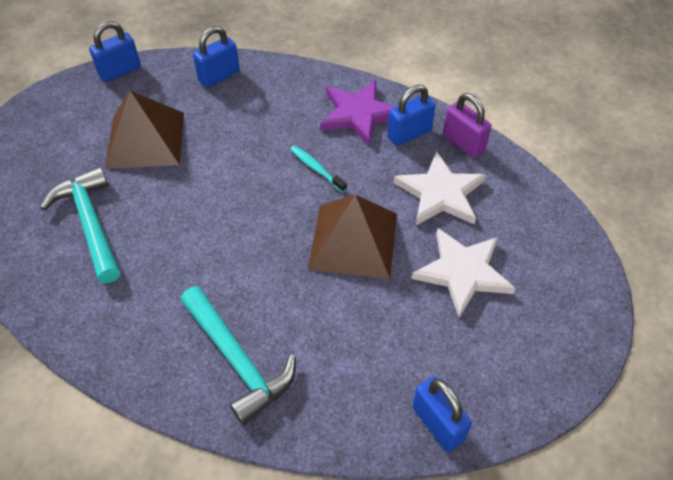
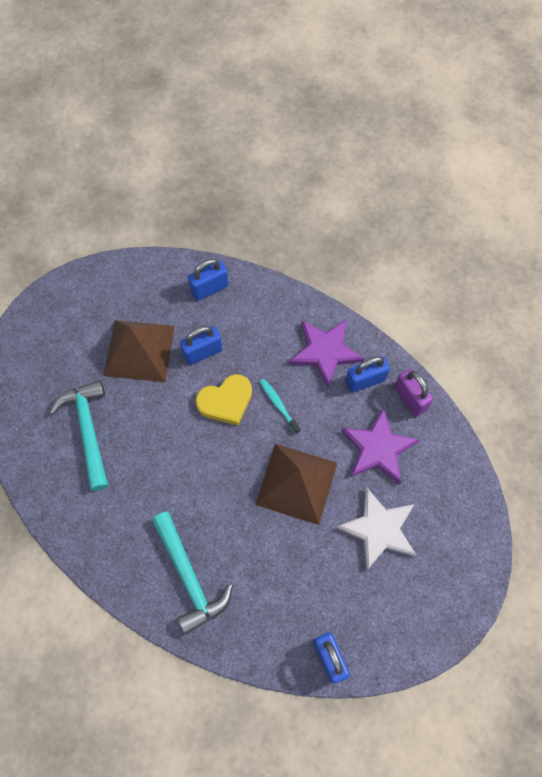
camera: 10 degrees right, 15 degrees up
blue padlock [89,21,141,82] -> blue padlock moved to [180,326,223,365]
white star [394,151,486,225] -> purple star [341,407,420,484]
none -> yellow heart [196,374,252,425]

